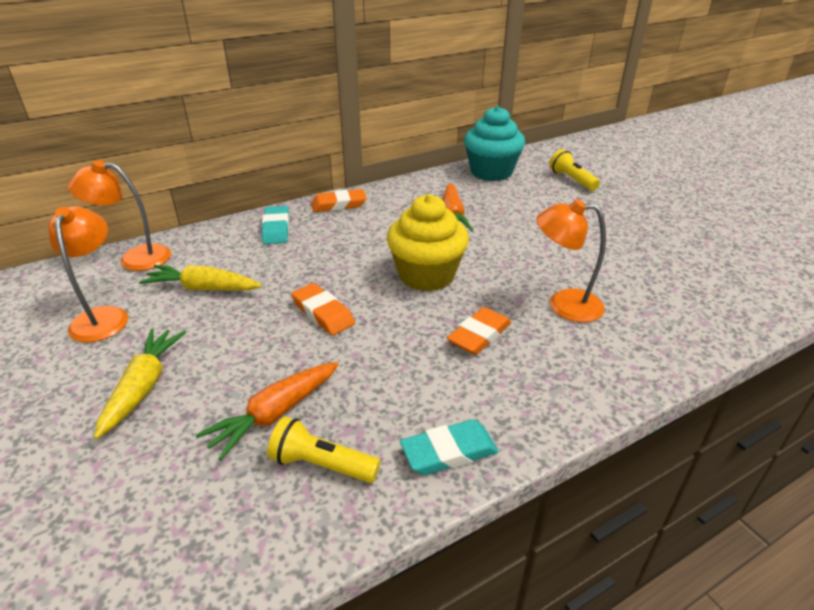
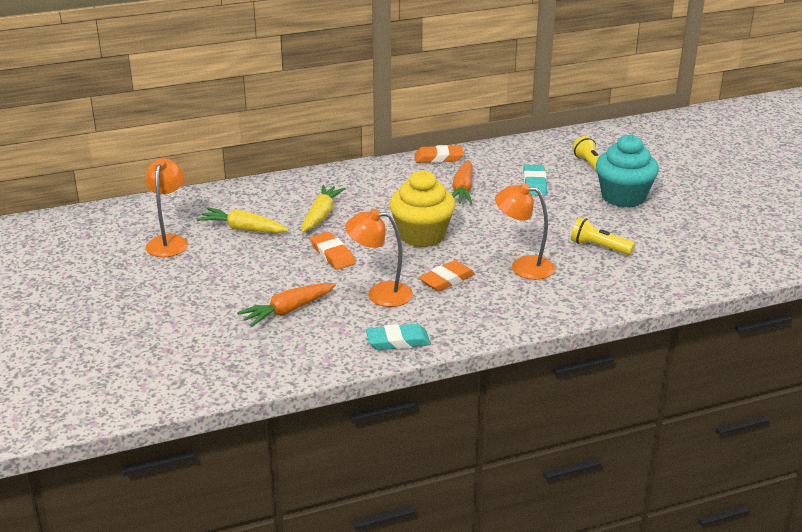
camera: 10 degrees right, 5 degrees down
orange lamp [68,160,171,271] -> orange lamp moved to [345,209,413,307]
yellow carrot [94,329,186,439] -> yellow carrot moved to [302,185,346,232]
turquoise eraser [262,206,289,244] -> turquoise eraser moved to [524,165,547,196]
yellow flashlight [267,416,380,483] -> yellow flashlight moved to [571,217,635,255]
orange eraser [311,189,367,212] -> orange eraser moved to [415,145,464,163]
turquoise cupcake [464,106,525,181] -> turquoise cupcake moved to [596,134,659,208]

